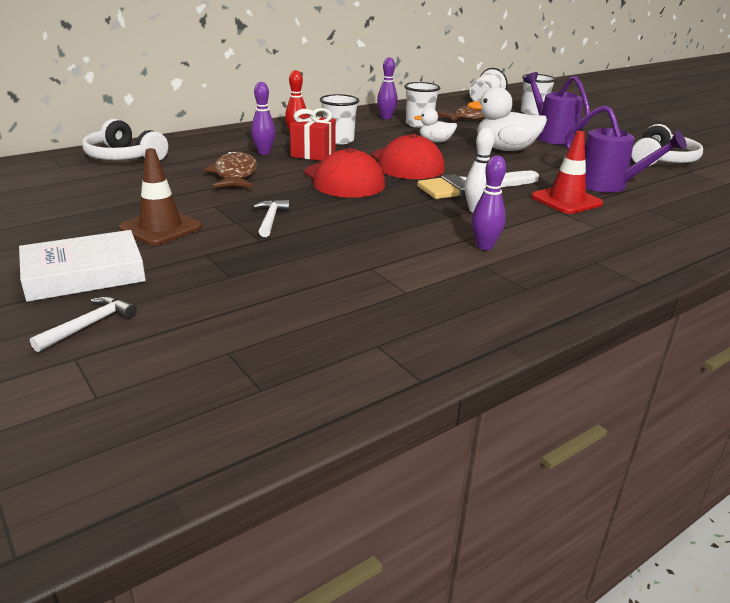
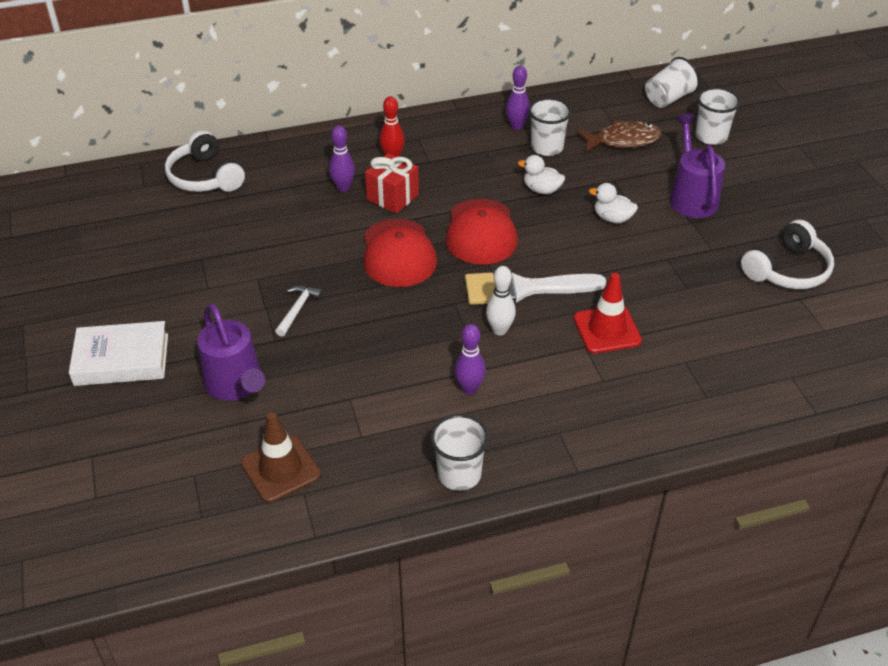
camera: 20 degrees right, 15 degrees up
white hammer [30,296,137,352] -> none
brown traffic cone [119,148,202,246] -> brown traffic cone moved to [241,412,321,503]
brown fish [204,151,257,188] -> none
white cup [320,94,359,145] -> white cup moved to [430,414,489,491]
white duck [467,87,547,151] -> white duck [589,183,638,223], size x0.56
purple watering can [565,105,687,193] -> purple watering can moved to [197,304,265,401]

